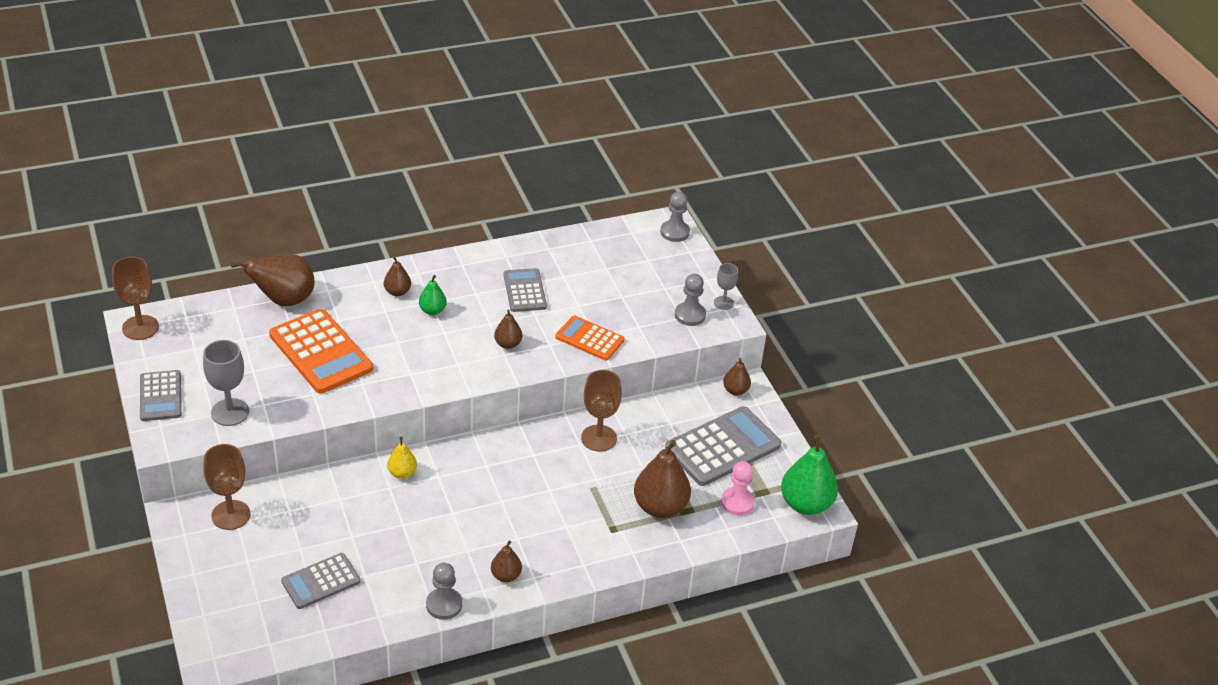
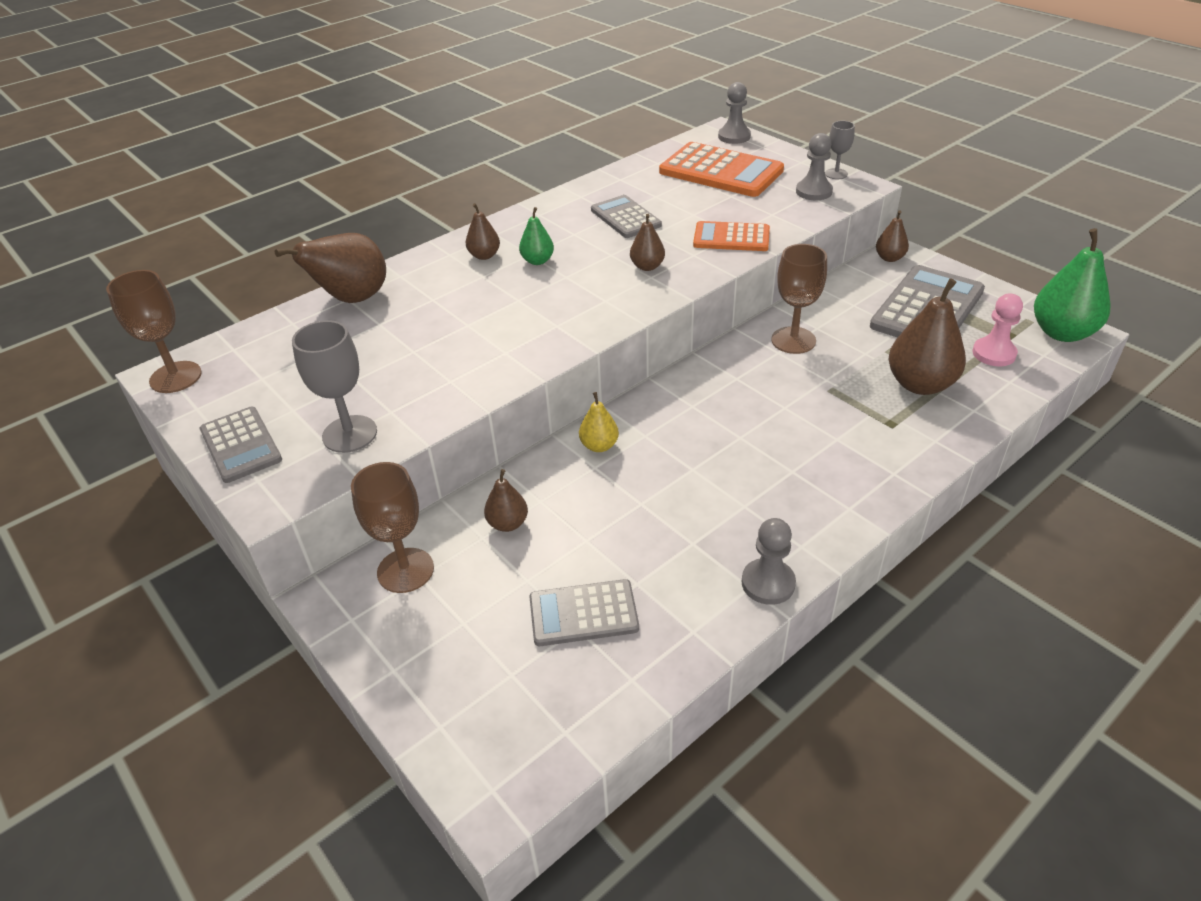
camera: 15 degrees left, 0 degrees up
orange calculator [269,309,373,394] -> orange calculator moved to [659,142,784,197]
grey calculator [281,553,360,609] -> grey calculator turned 45 degrees clockwise [529,579,639,646]
brown pear [491,540,522,582] -> brown pear moved to [484,469,528,532]

